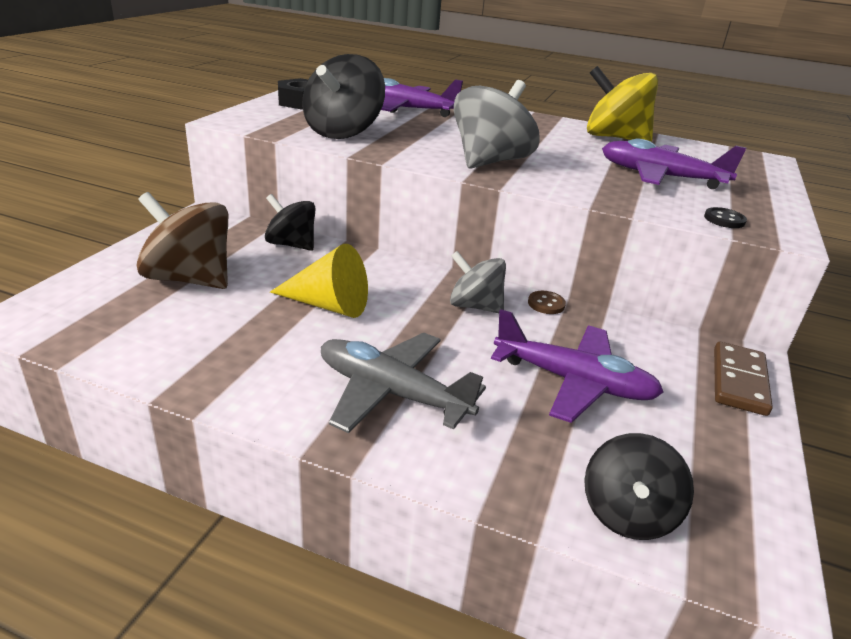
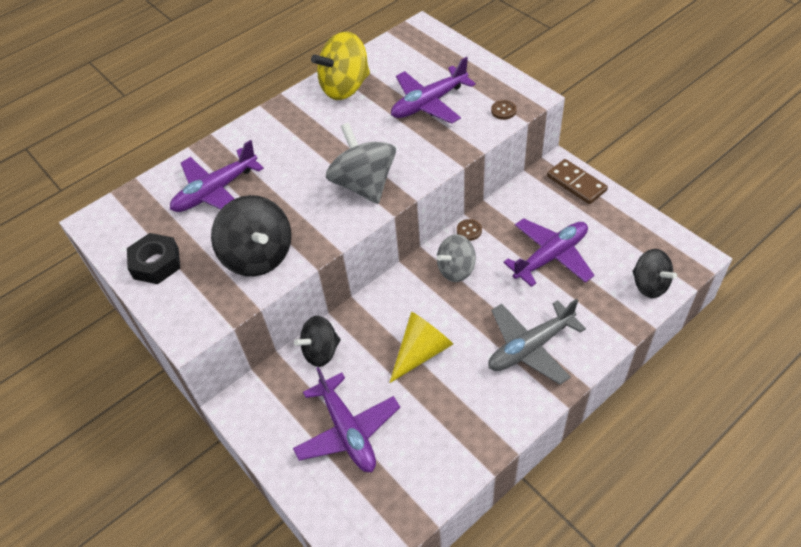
camera: 55 degrees left, 20 degrees up
brown spinning top [136,192,228,289] -> purple plane [293,367,400,472]
black button [704,207,747,228] -> brown button [491,100,517,120]

